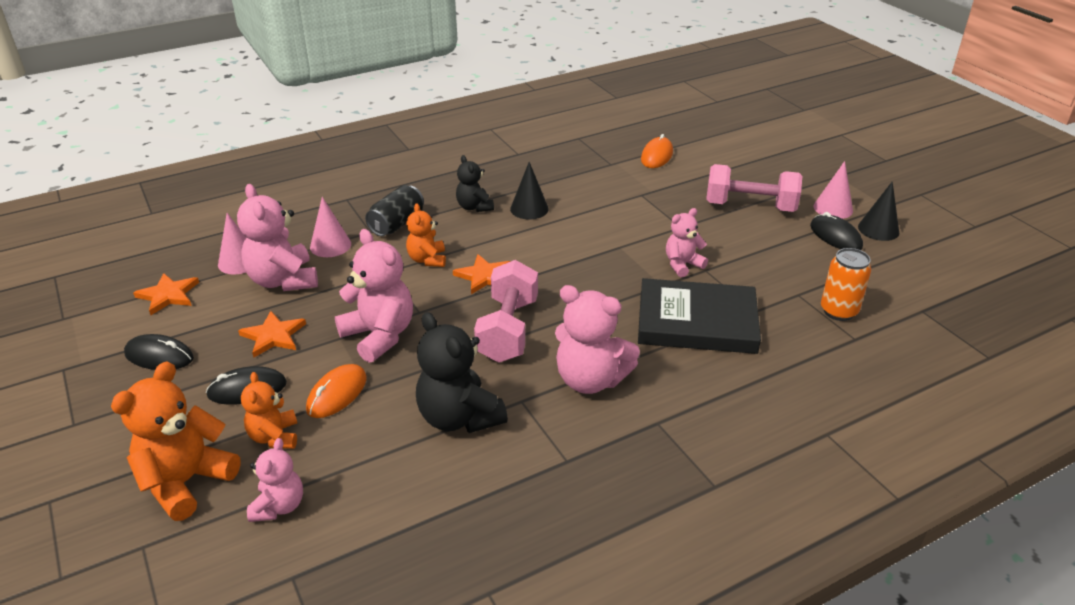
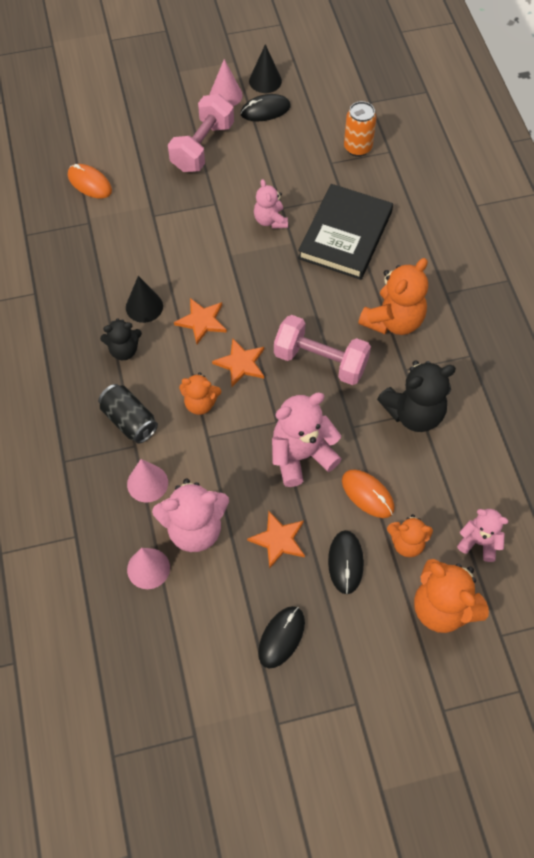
camera: 75 degrees left, 25 degrees up
orange star [133,273,199,315] -> orange star moved to [174,298,227,344]
pink teddy bear [555,285,640,394] -> orange teddy bear [358,258,428,335]

